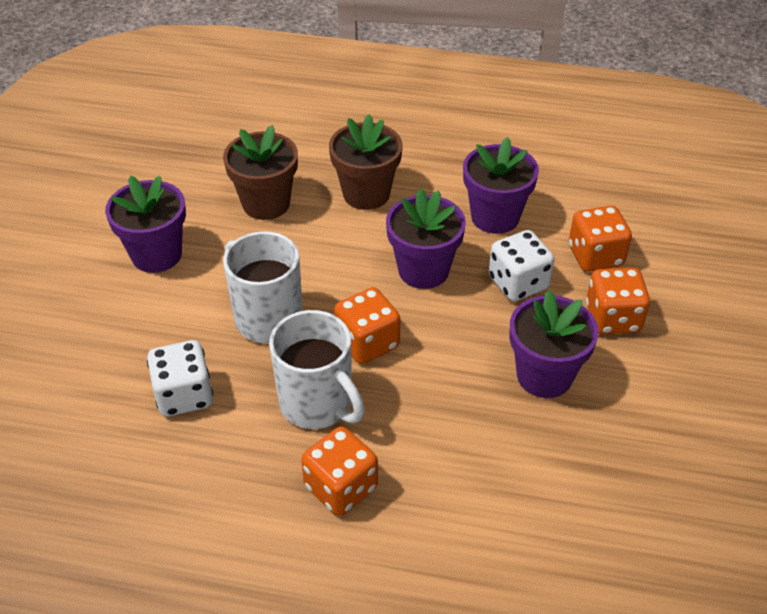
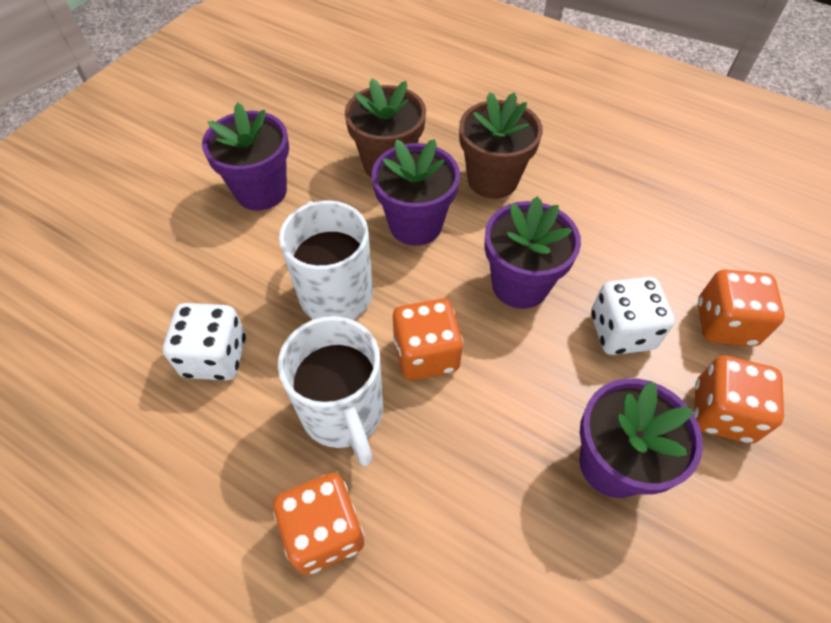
camera: 20 degrees right, 10 degrees up
purple flower pot [463,137,539,234] -> purple flower pot moved to [372,139,460,246]

